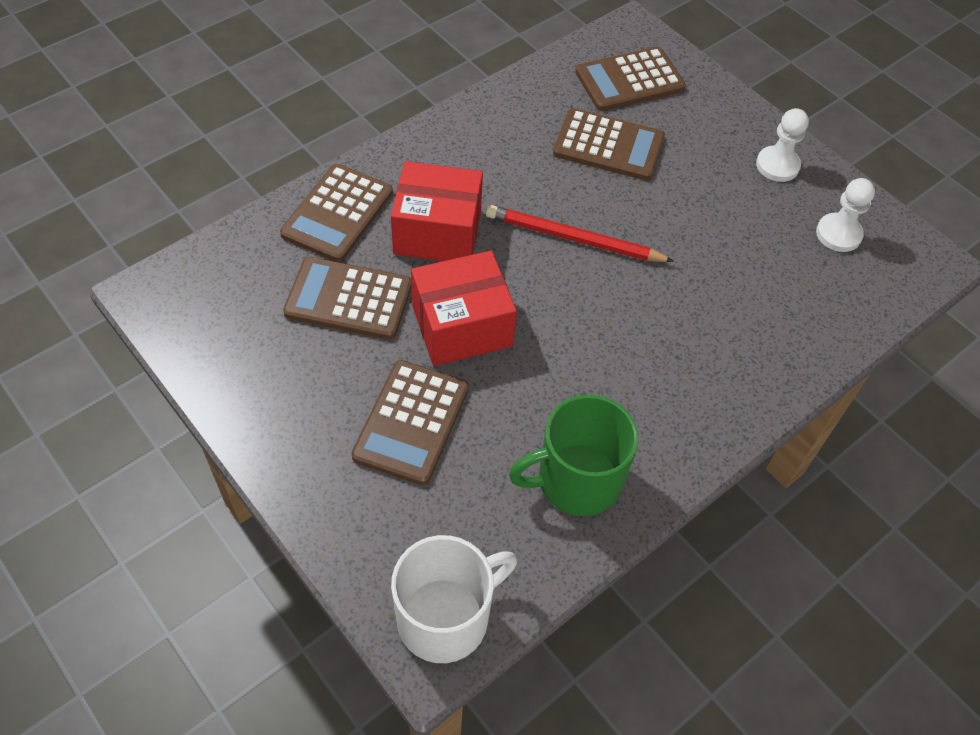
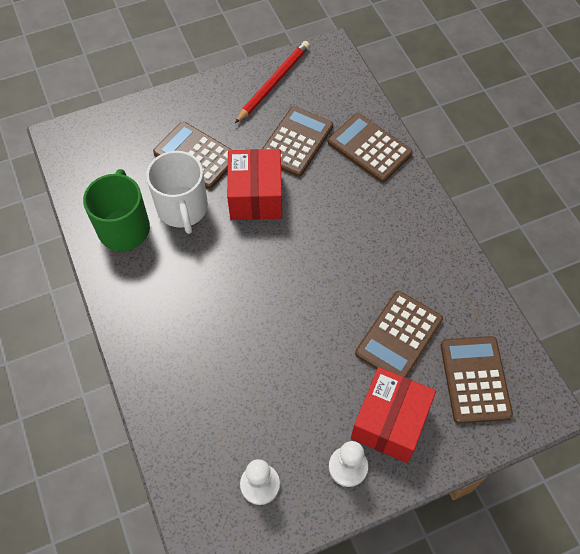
camera: 110 degrees right, 5 degrees up
red box [391,161,483,261] -> red box moved to [351,367,436,463]
white mug [391,535,517,663] -> white mug moved to [146,151,208,234]
red pencil [486,205,674,262] -> red pencil moved to [235,41,310,123]

